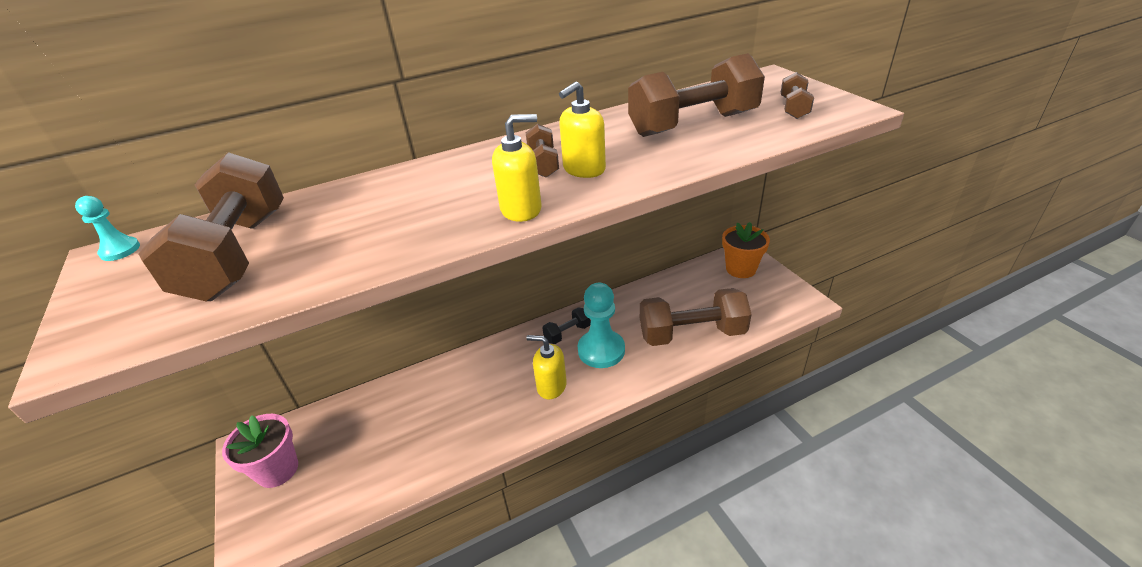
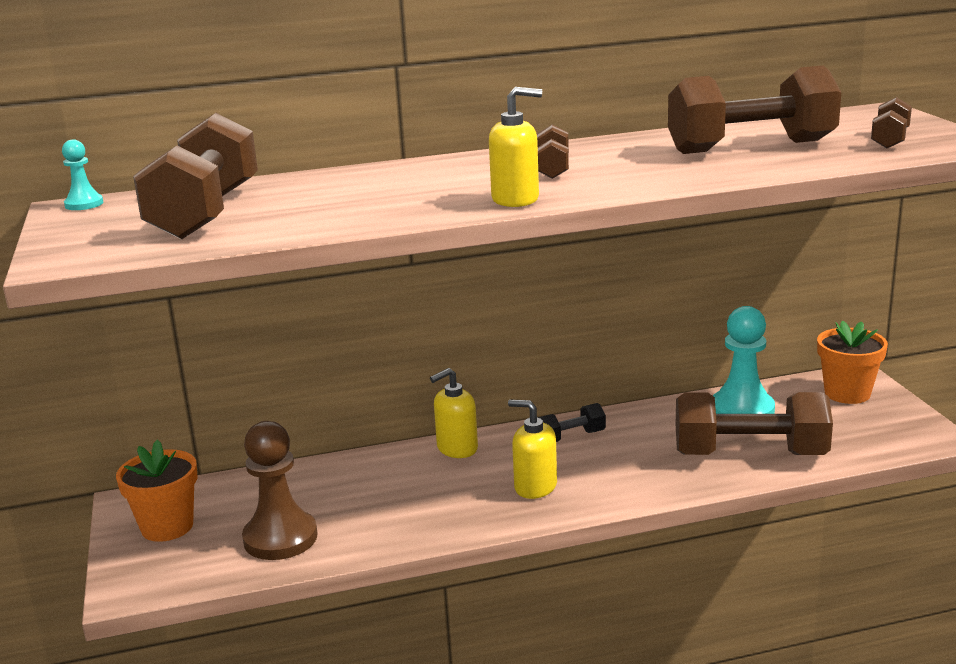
camera: 10 degrees right, 15 degrees down
pink flower pot [222,414,298,488] -> orange flower pot [116,440,198,542]
yellow soap dispenser [559,81,606,178] -> yellow soap dispenser moved to [430,368,478,458]
turquoise pawn [578,283,625,368] -> turquoise pawn moved to [713,306,775,414]
none -> brown pawn [242,421,318,560]

